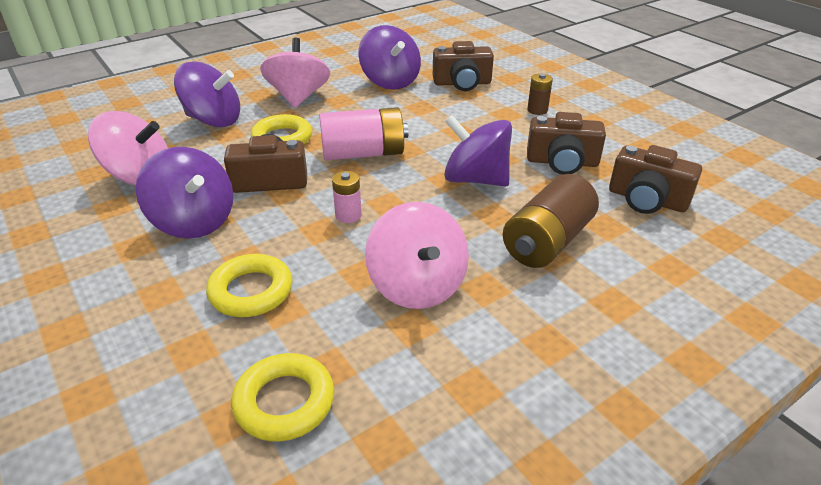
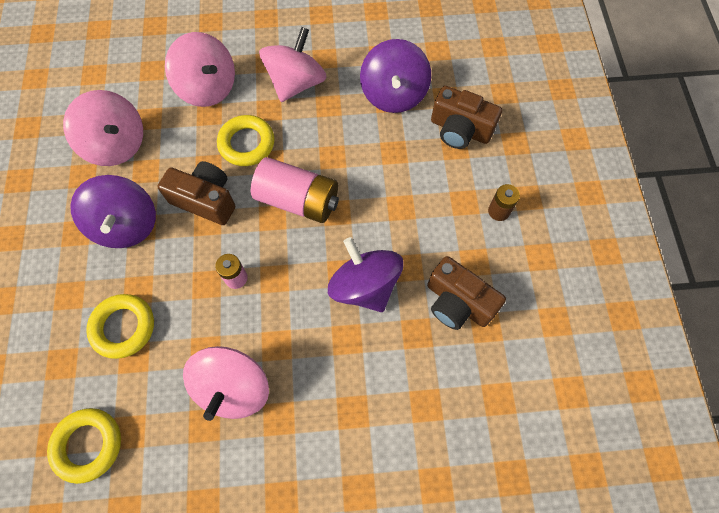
camera: 30 degrees right, 30 degrees up
purple spinning top [174,61,240,127] -> pink spinning top [165,32,235,107]
brown battery [503,174,599,268] -> none
brown camera [609,145,702,214] -> none

